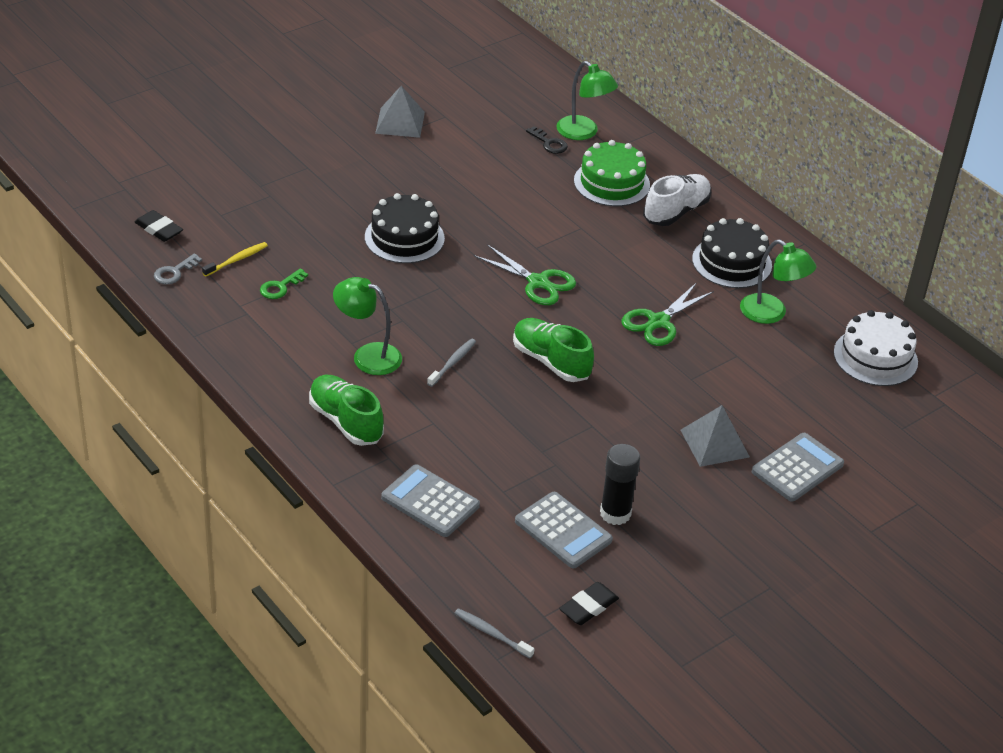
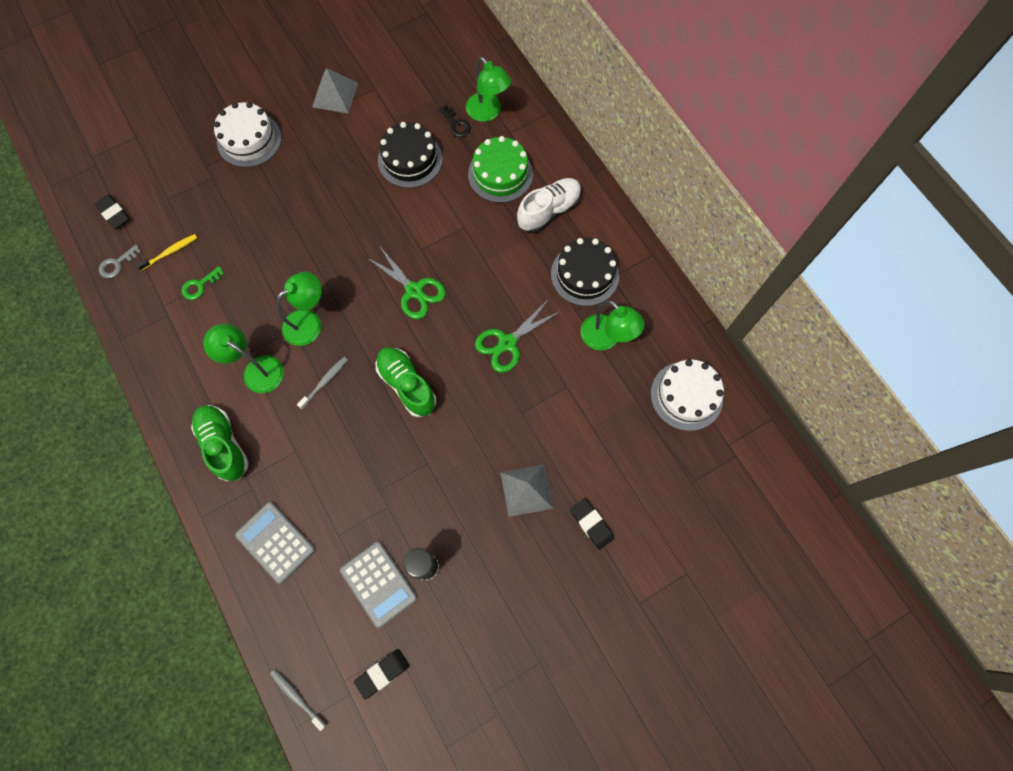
camera: 10 degrees right, 30 degrees up
black cake [365,193,445,263] -> black cake moved to [378,122,442,188]
grey calculator [752,433,844,502] -> black eraser [570,498,614,550]
none -> white cake [214,102,281,167]
none -> green lamp [277,272,321,346]

